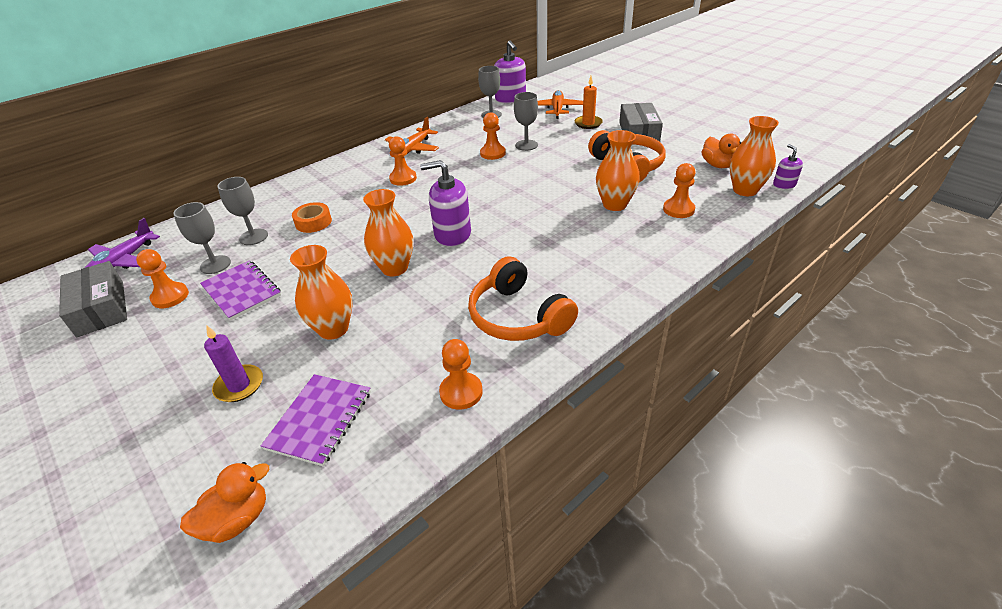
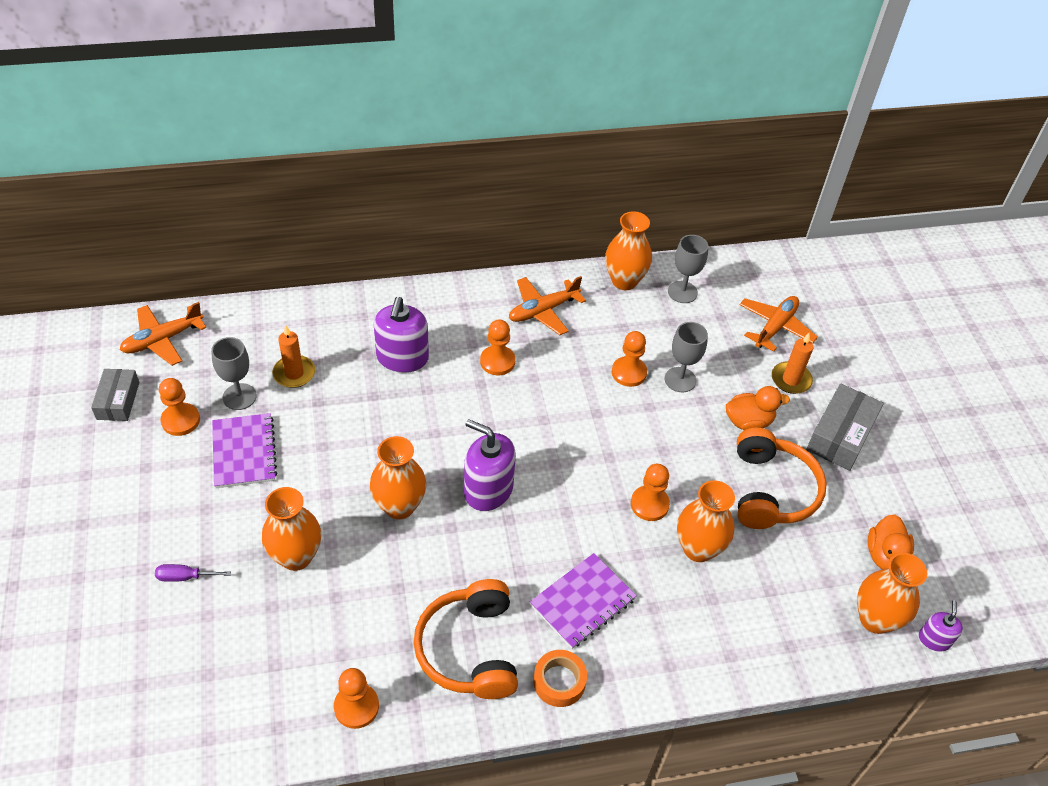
camera: 25 degrees right, 10 degrees up
grey box [59,261,127,337] -> grey box [91,369,139,421], size x0.66
purple plane [85,218,160,269] -> orange plane [120,302,206,366]
orange duck [180,462,269,543] -> orange duck moved to [726,386,790,430]
purple candle [204,325,263,402] -> purple screwdriver [155,564,231,582]
grey goblet [217,177,268,245] -> orange candle [272,325,315,388]
purple notebook [261,374,371,467] -> purple notebook moved to [530,553,637,649]
orange tape [292,202,332,233] -> orange tape moved to [533,650,587,707]
purple soap dispenser [494,40,526,104] -> purple soap dispenser moved to [374,297,429,373]
orange pawn [663,163,696,218] -> orange pawn moved to [631,464,670,521]
none -> orange vase [605,211,652,290]

